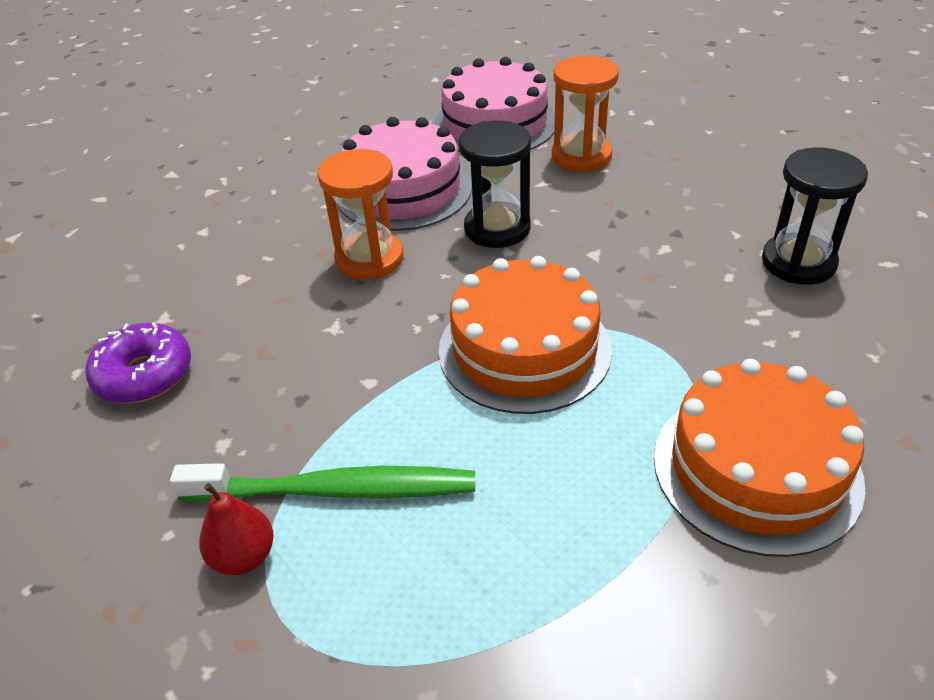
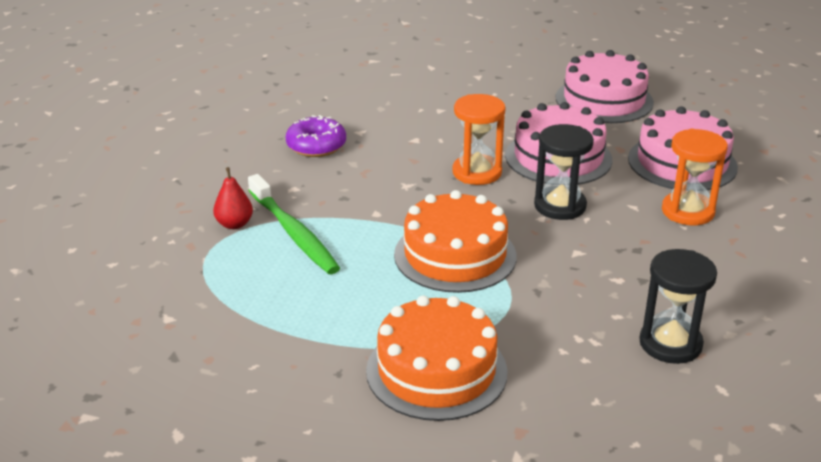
camera: 55 degrees right, 10 degrees down
none -> pink cake [556,50,654,123]

